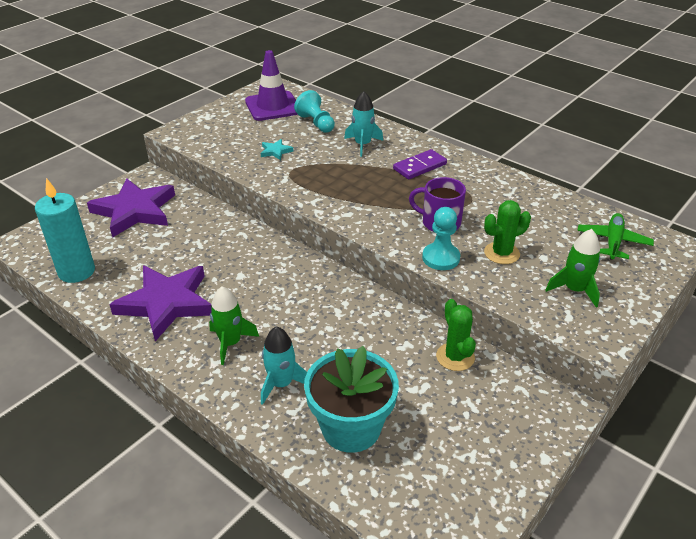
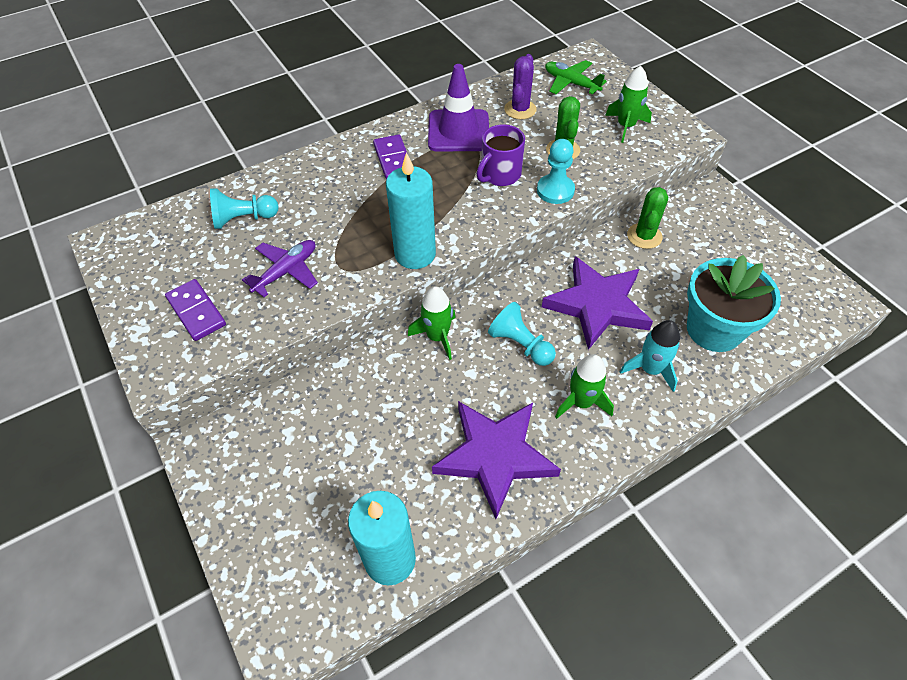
camera: 70 degrees left, 15 degrees up
purple star [87,178,175,238] -> purple star moved to [542,256,653,350]
purple traffic cone [245,50,298,121] -> purple traffic cone moved to [428,64,489,152]
turquoise star [261,139,293,160] -> purple plane [242,240,318,297]
turquoise rocket [344,91,383,157] -> none
green cactus [436,299,476,371] -> green cactus turned 75 degrees counterclockwise [627,187,668,249]
none -> purple domino [165,279,226,341]
none -> turquoise candle [386,152,436,269]
none -> green rocket [408,286,456,360]
none -> turquoise pawn [488,302,556,366]
none -> purple cactus [504,54,537,119]

